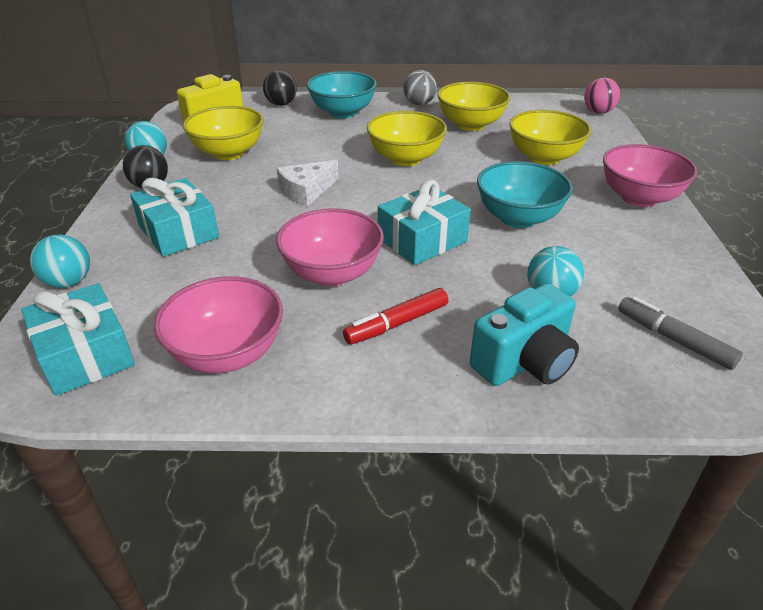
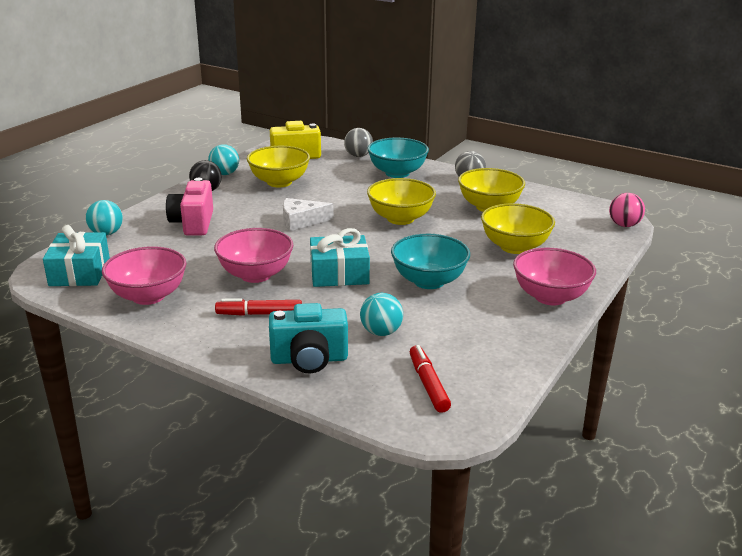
camera: 30 degrees right, 10 degrees down
turquoise gift [130,178,219,257] -> pink camera [166,178,213,236]
black ball [263,70,297,106] -> grey ball [344,128,373,157]
grey marker [618,296,743,370] -> red marker [410,345,451,413]

